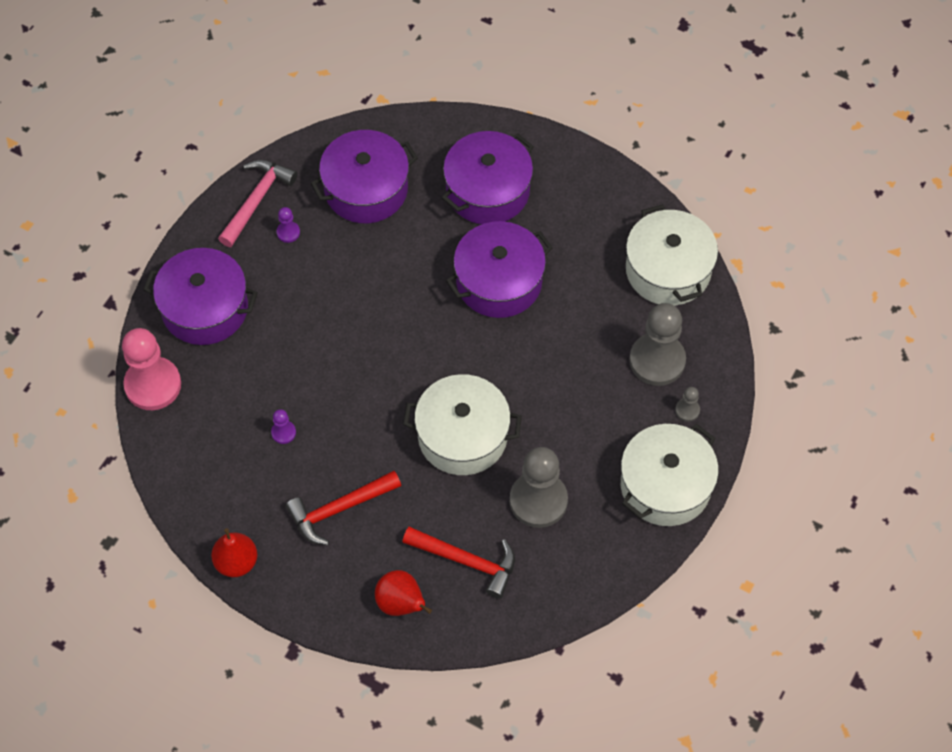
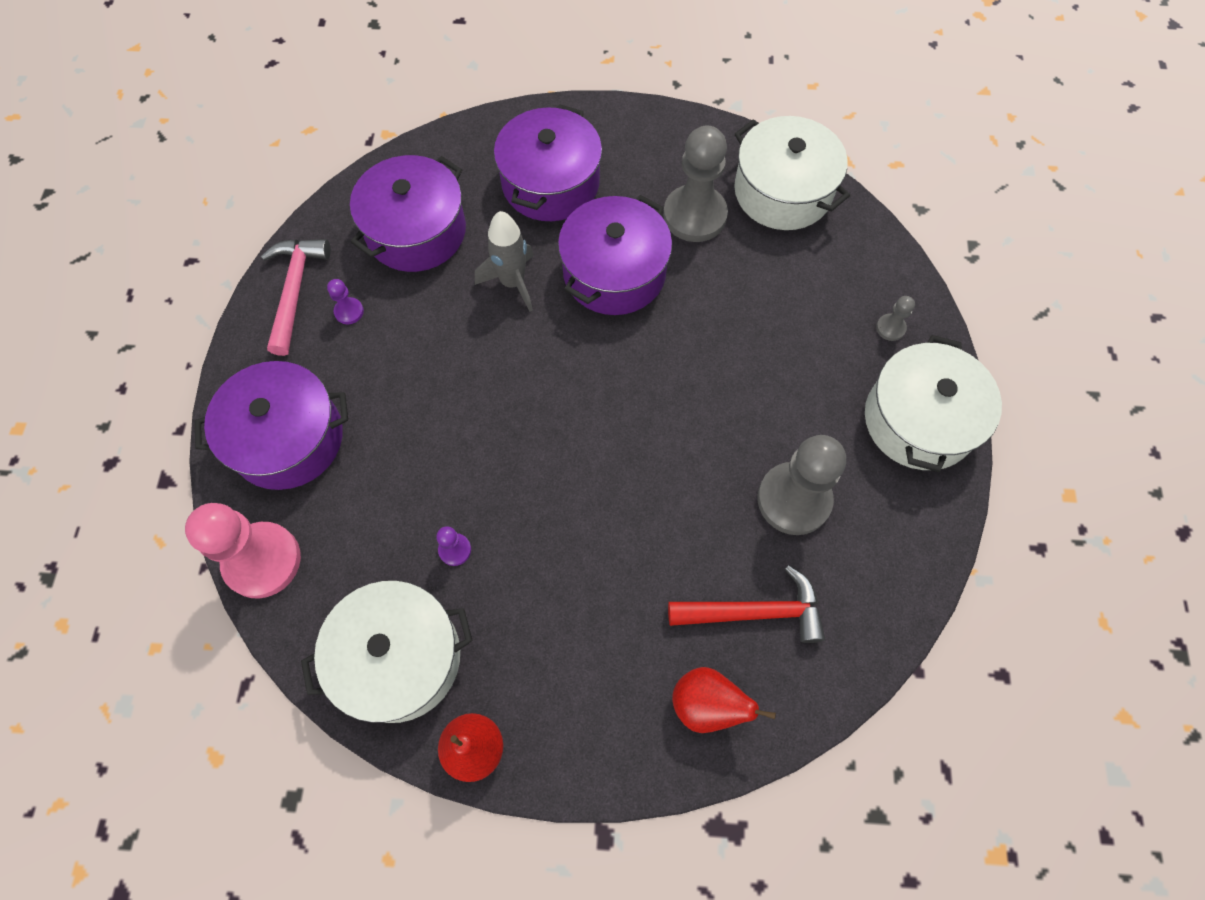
camera: 25 degrees left, 5 degrees up
red hammer [286,471,401,545] -> none
white pot [403,374,522,475] -> white pot moved to [301,581,473,723]
grey pawn [629,303,686,386] -> grey pawn moved to [663,125,728,242]
none -> grey rocket [475,211,534,312]

